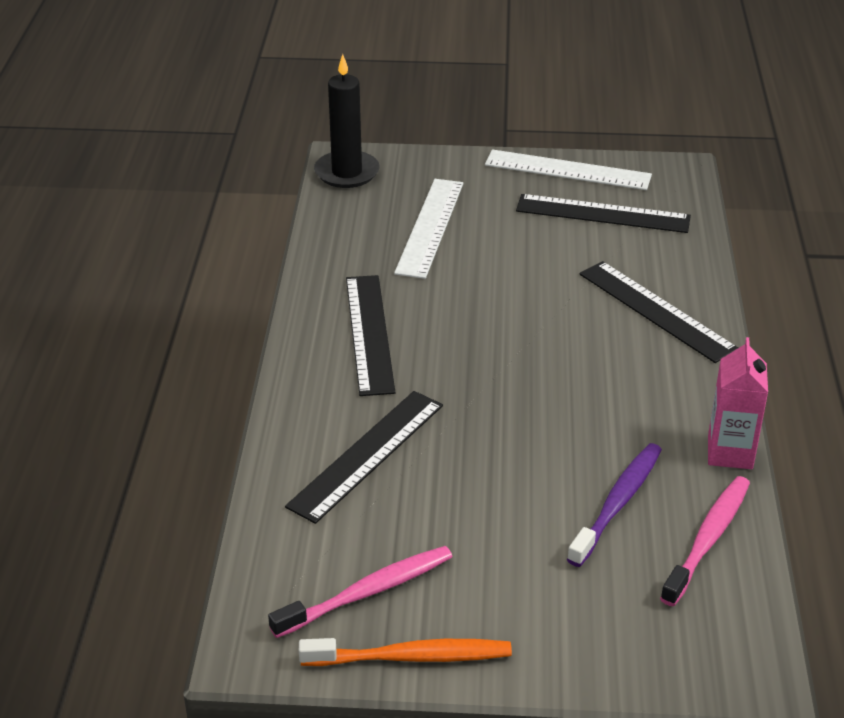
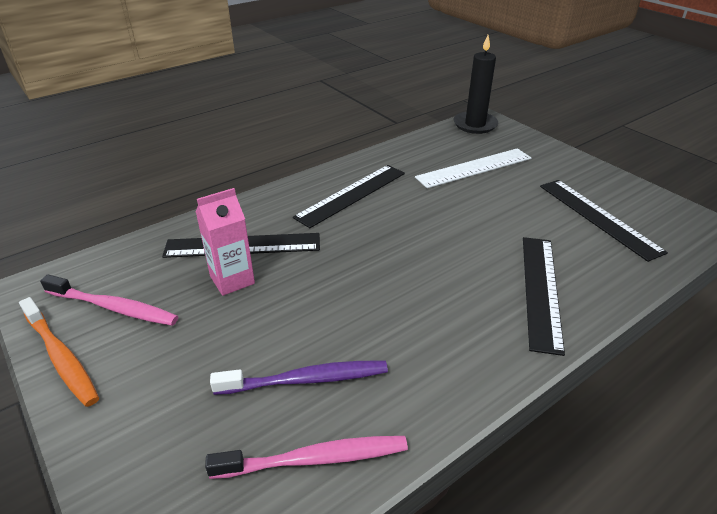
camera: 50 degrees right, 0 degrees up
white ruler [485,149,652,190] -> none
pink carton [708,337,768,469] -> pink carton moved to [196,188,255,296]

